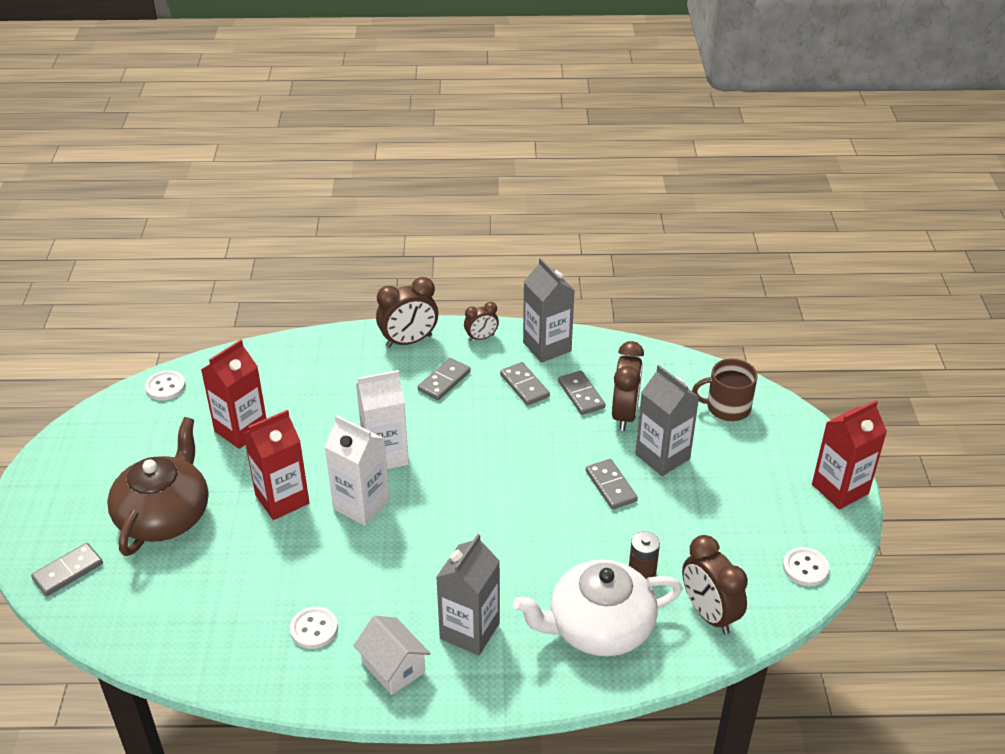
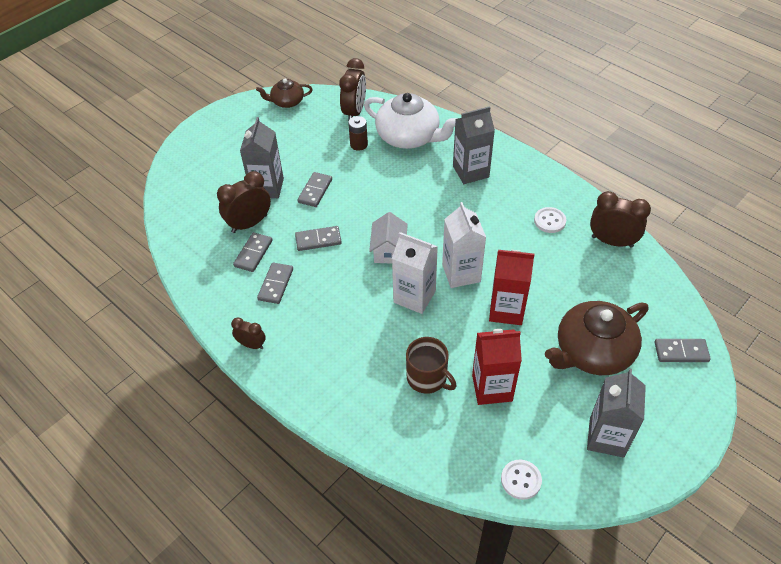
camera: 135 degrees left, 10 degrees up
white house [353,616,431,695] -> white house moved to [369,212,408,264]
brown clock [376,277,438,348] -> brown clock moved to [590,191,651,248]
grey domino [418,358,471,400] -> grey domino moved to [295,226,342,251]
grey carton [523,258,575,363] -> grey carton moved to [587,369,646,458]
brown mug [692,359,758,421] -> brown mug moved to [406,337,457,394]
white button [783,547,830,586] -> brown teapot [256,79,313,108]
red carton [812,400,887,509] -> none

